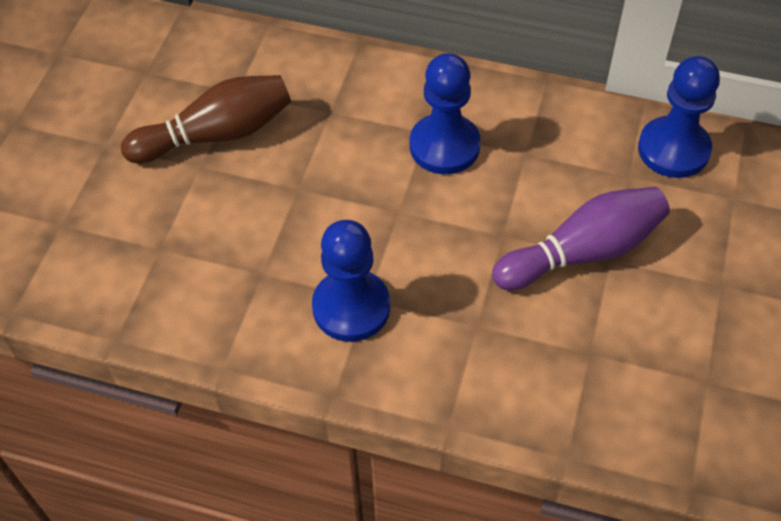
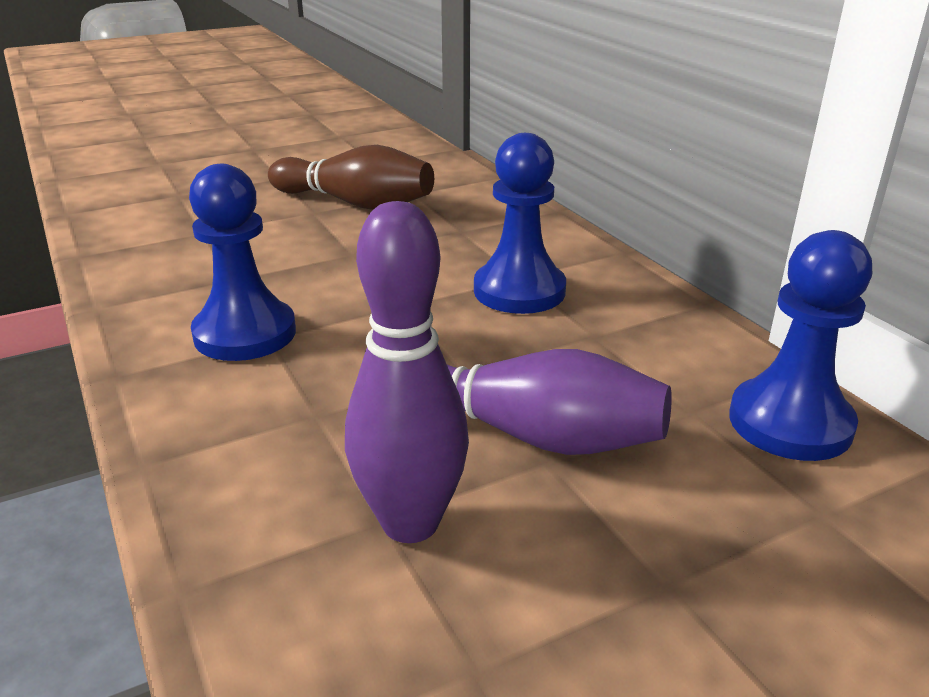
camera: 45 degrees right, 25 degrees down
none -> purple bowling pin [345,201,469,543]

